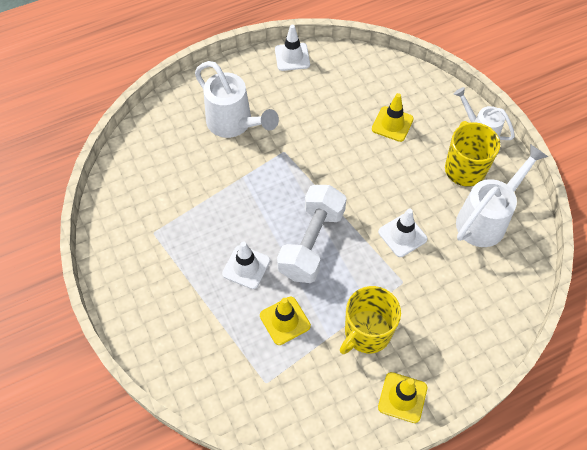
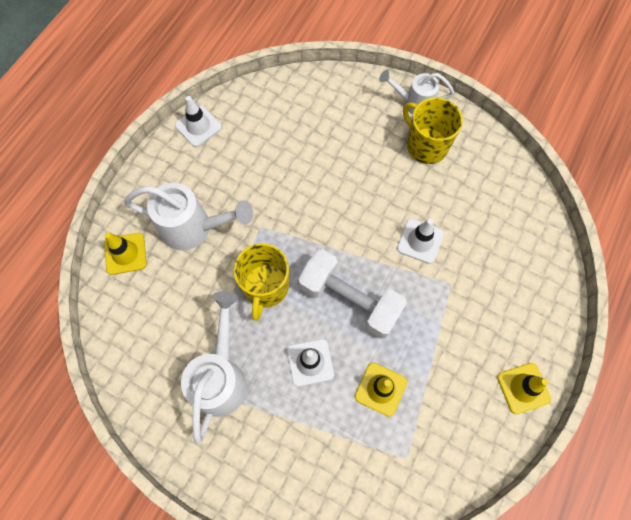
camera: 35 degrees left, 10 degrees up
white dumbbell [277,185,347,283] -> white dumbbell turned 45 degrees counterclockwise [298,250,407,339]
yellow mug [340,286,401,354] -> yellow mug moved to [233,243,289,321]
yellow traffic cone [372,93,414,142] -> yellow traffic cone moved to [104,232,147,275]
white watering can [456,144,548,247] -> white watering can moved to [181,291,247,443]

